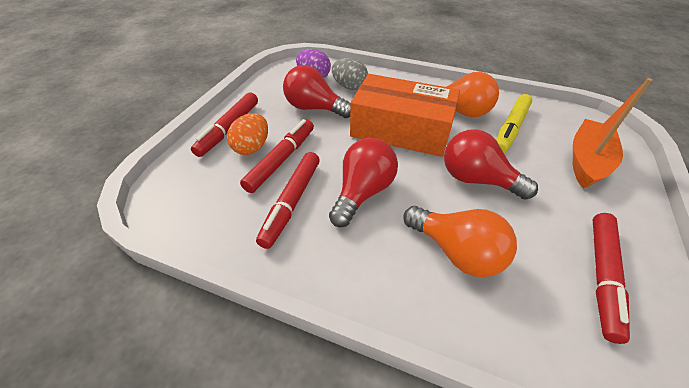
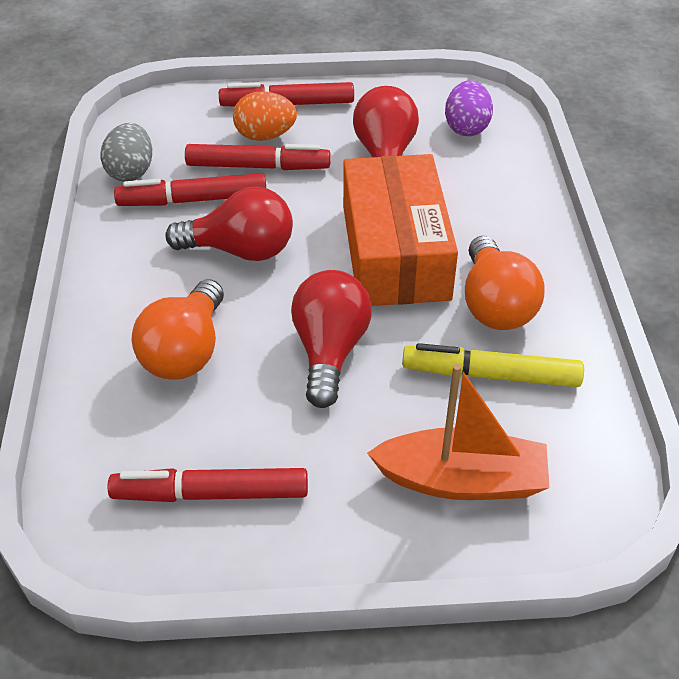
camera: 65 degrees right, 0 degrees up
grey egg [332,58,368,90] -> grey egg moved to [101,123,152,182]

